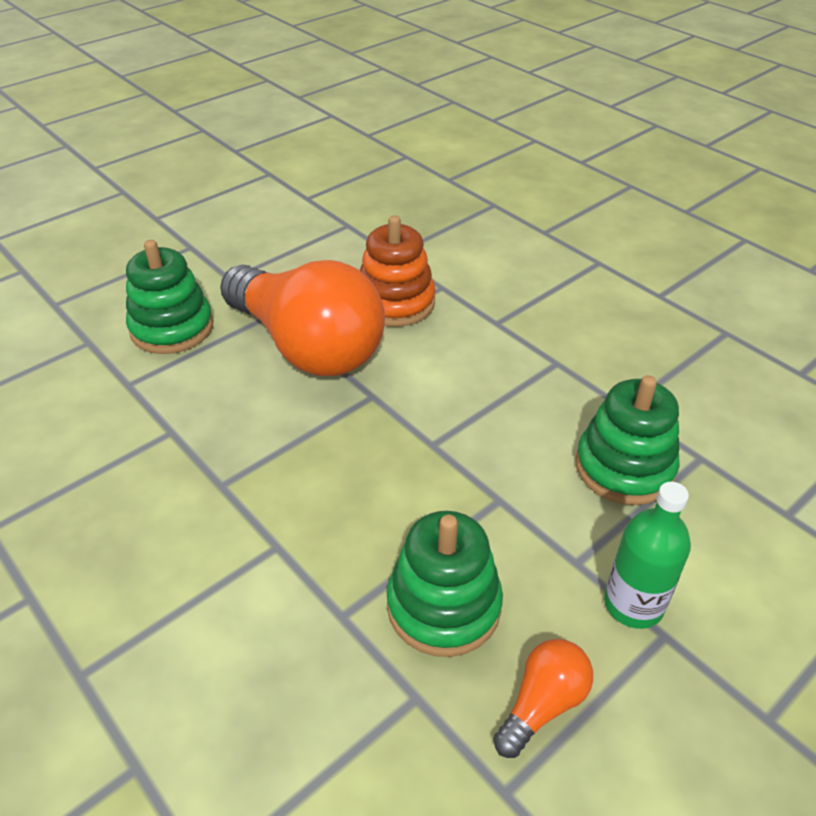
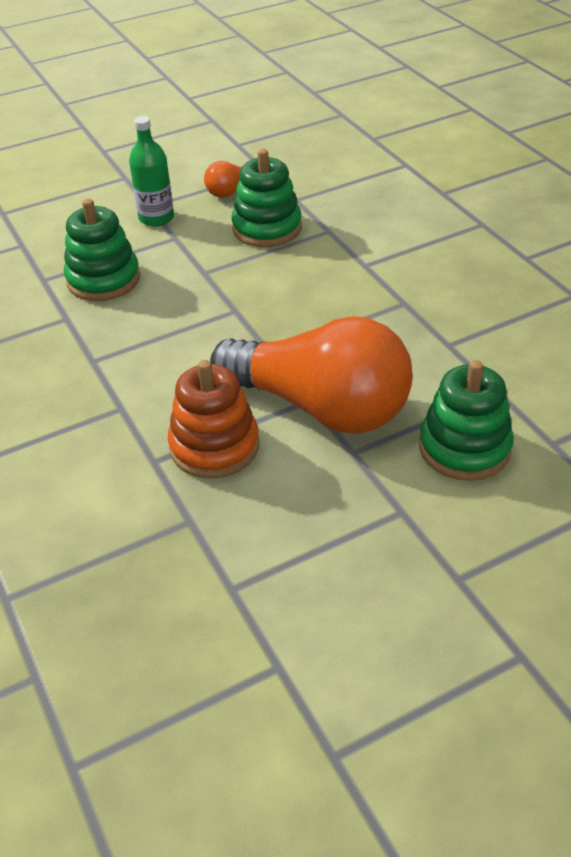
camera: 165 degrees left, 0 degrees up
orange light bulb [220,260,385,376] -> orange light bulb turned 150 degrees clockwise [210,316,413,434]

